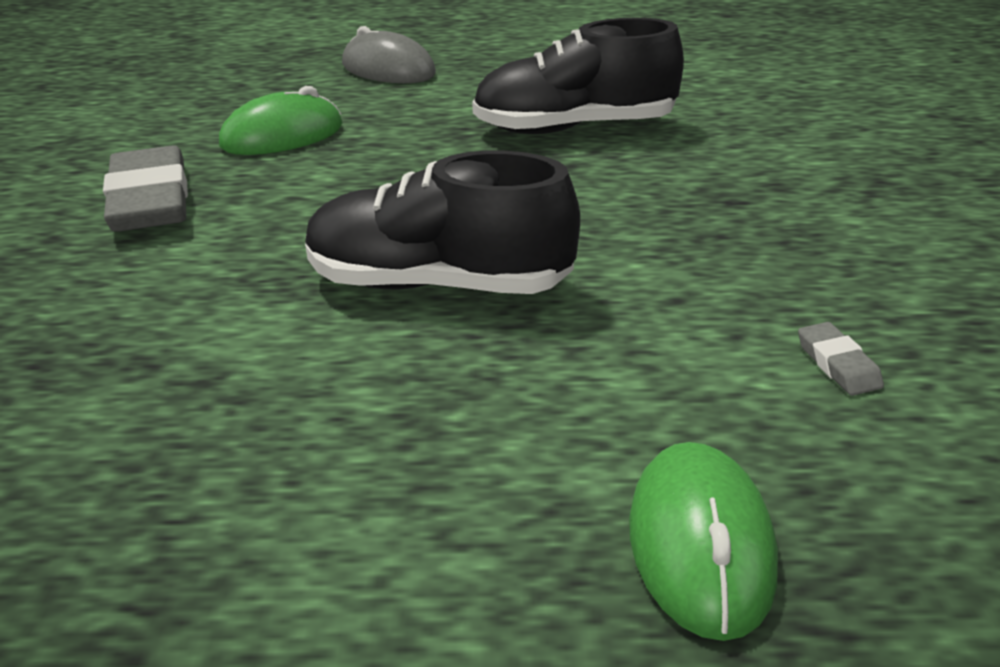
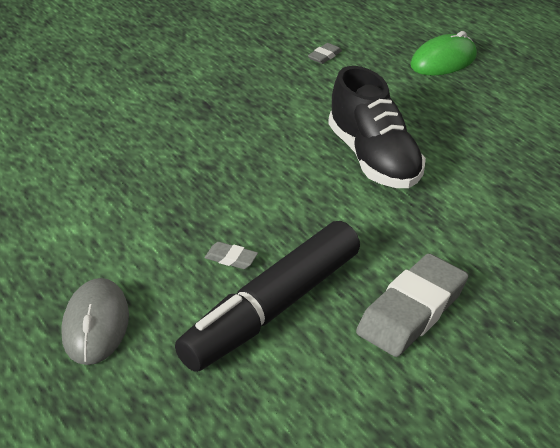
camera: 125 degrees left, 5 degrees up
green mouse [219,86,343,155] -> black marker [175,221,360,372]
black shoe [472,17,684,134] -> none
none -> grey eraser [204,242,258,269]

